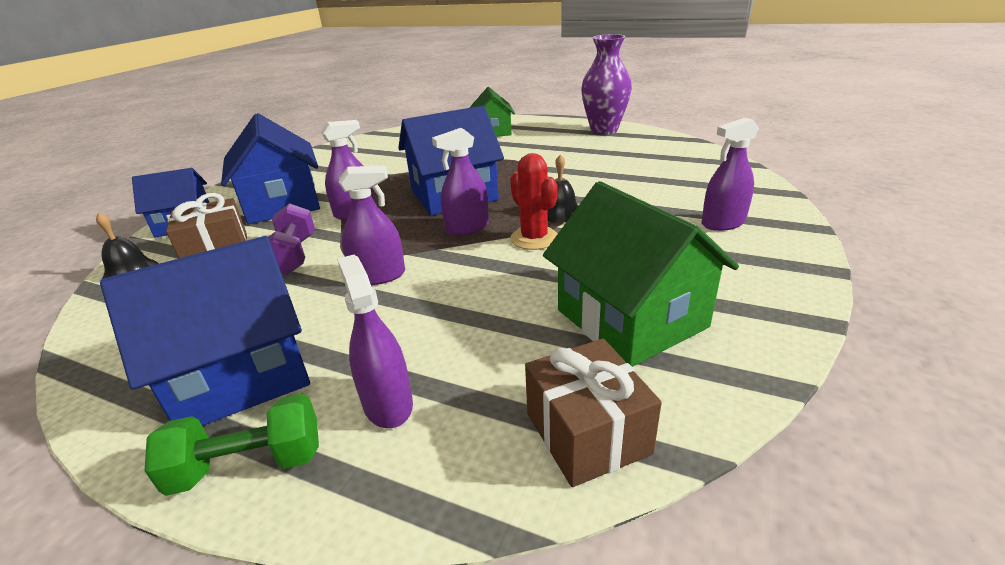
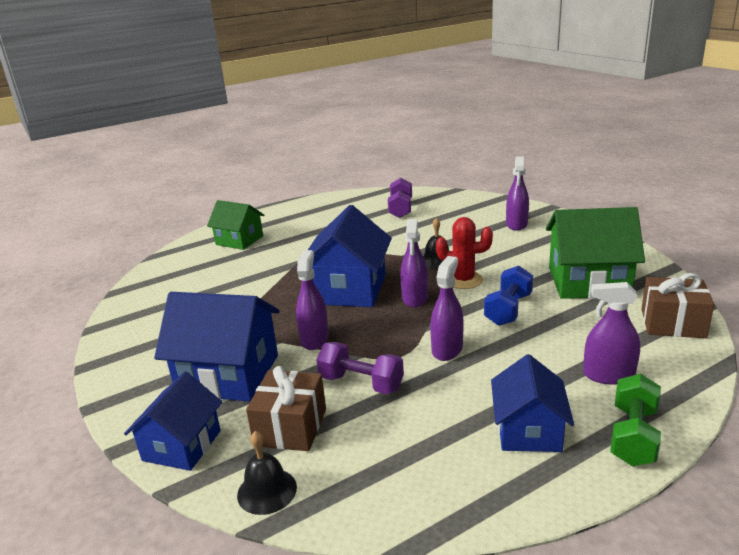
camera: 55 degrees left, 5 degrees down
blue house [100,236,310,426] -> blue house [491,354,574,452], size x0.64
purple vase [581,34,632,135] -> none
none -> purple dumbbell [388,178,412,218]
none -> blue dumbbell [484,266,533,326]

